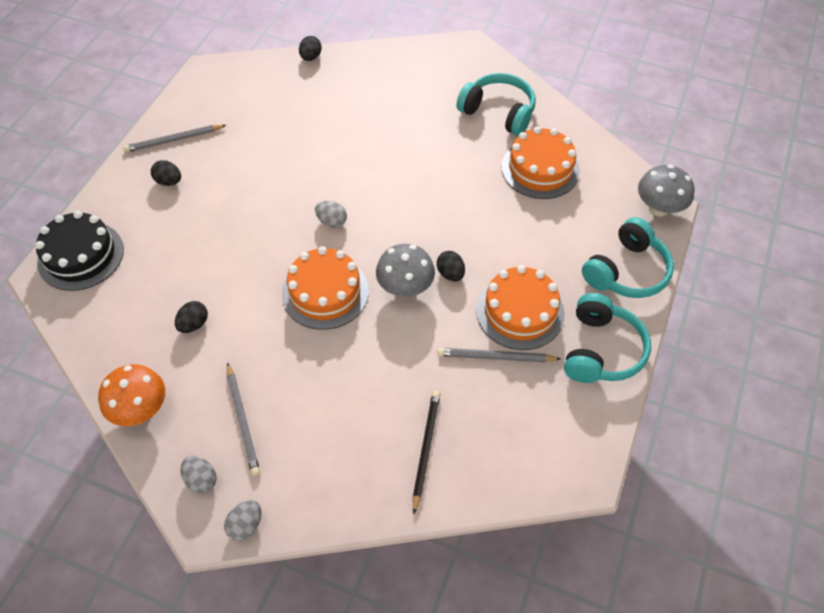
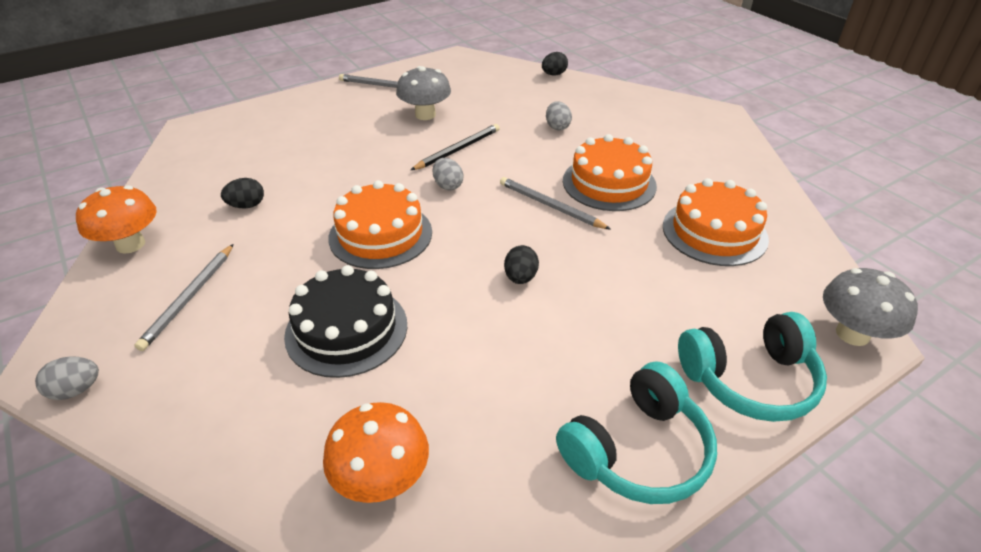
camera: 35 degrees right, 15 degrees down
black cake [35,211,124,291] -> black cake moved to [284,265,407,378]
black egg [151,160,181,186] -> none
grey egg [180,456,217,493] -> grey egg moved to [546,101,572,131]
grey mushroom [376,244,435,297] -> grey mushroom moved to [396,66,451,120]
black pencil [413,391,440,514] -> black pencil moved to [411,124,500,170]
grey pencil [437,348,561,362] -> grey pencil moved to [500,177,611,230]
turquoise headphones [456,73,536,136] -> none
orange cake [476,265,565,350] -> orange cake moved to [563,134,657,211]
none -> orange mushroom [323,402,429,503]

